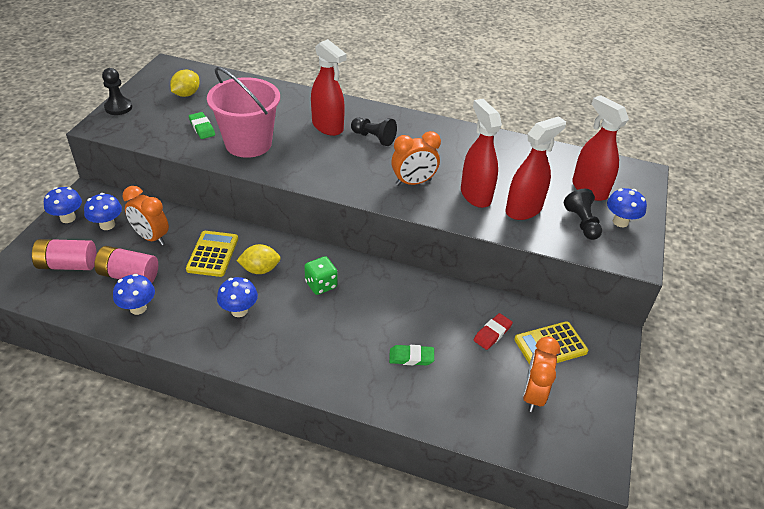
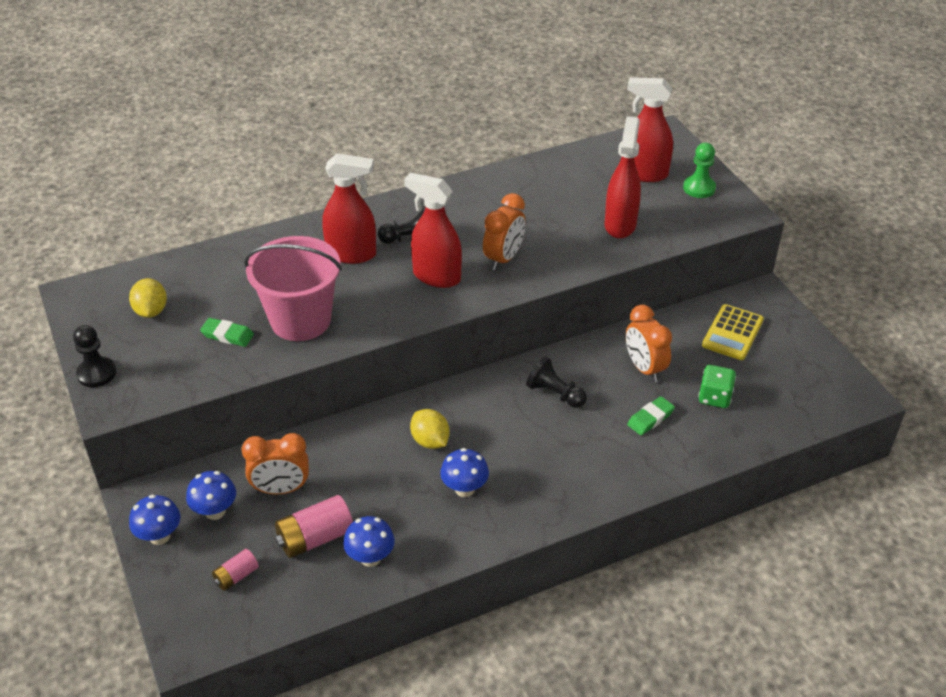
camera: 40 degrees left, 0 degrees up
pink battery [32,239,97,270] -> pink battery [212,549,259,591], size x0.57
yellow calculator [186,231,238,277] -> none
yellow lemon [237,244,281,274] -> yellow lemon turned 75 degrees counterclockwise [410,409,450,449]
green dice [304,256,338,295] -> green dice moved to [698,365,736,408]
red spray bottle [461,99,502,208] -> red spray bottle moved to [404,173,462,288]
red eraser [474,313,513,350] -> none
orange clock [523,336,560,412] -> orange clock moved to [626,305,672,382]
black pawn [564,189,602,240] -> black pawn moved to [526,356,587,408]
blue mushroom [607,188,647,227] -> green pawn [683,143,716,198]

